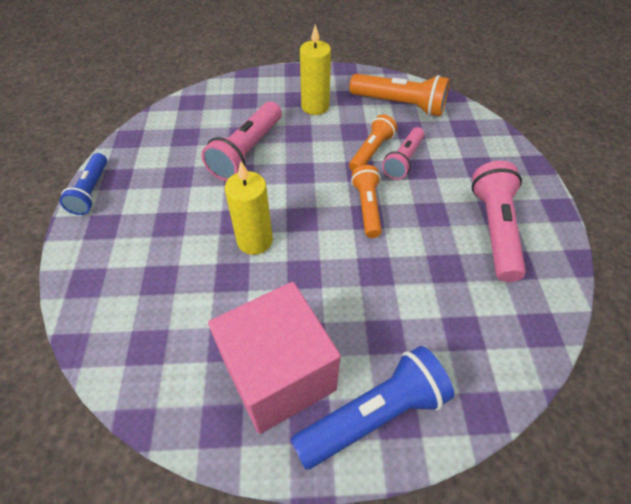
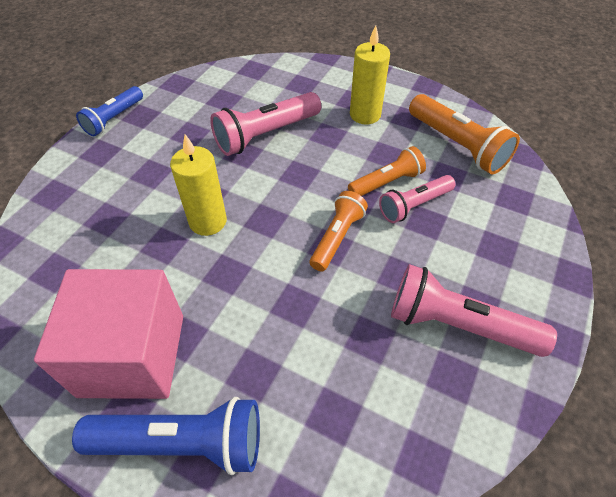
camera: 30 degrees right, 0 degrees up
pink flashlight [472,161,526,282] -> pink flashlight turned 105 degrees counterclockwise [391,264,557,357]

